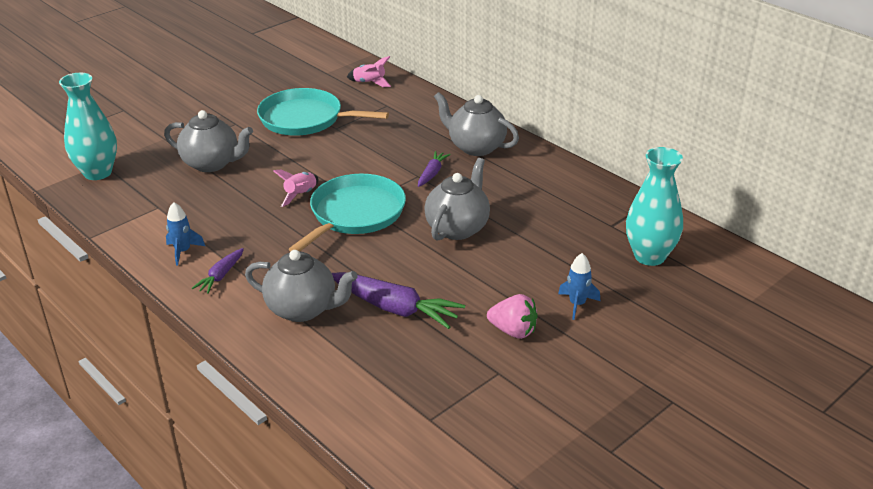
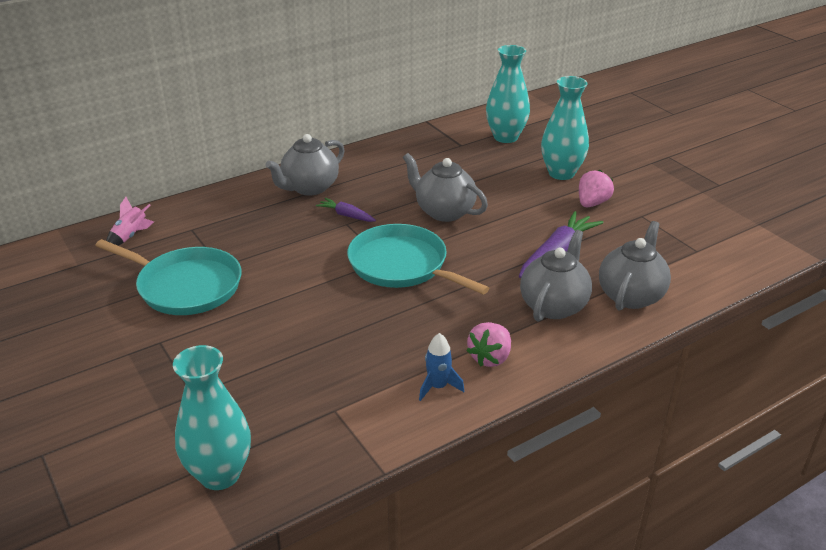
camera: 80 degrees left, 0 degrees up
grey teapot [164,110,253,172] -> grey teapot moved to [599,221,671,311]
purple carrot [192,248,244,294] -> pink strawberry [467,322,511,367]
turquoise pan [257,88,389,136] -> turquoise pan turned 90 degrees counterclockwise [95,239,242,315]
pink rocket [273,170,319,207] -> none
blue rocket [558,253,600,320] -> turquoise vase [541,76,589,180]

